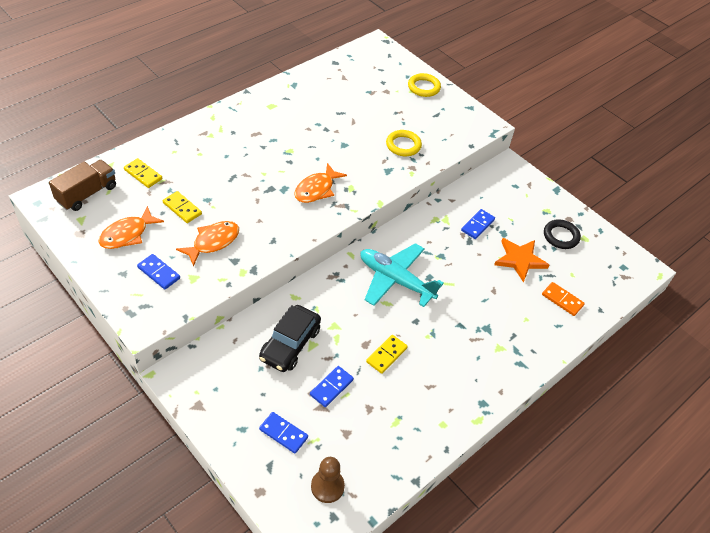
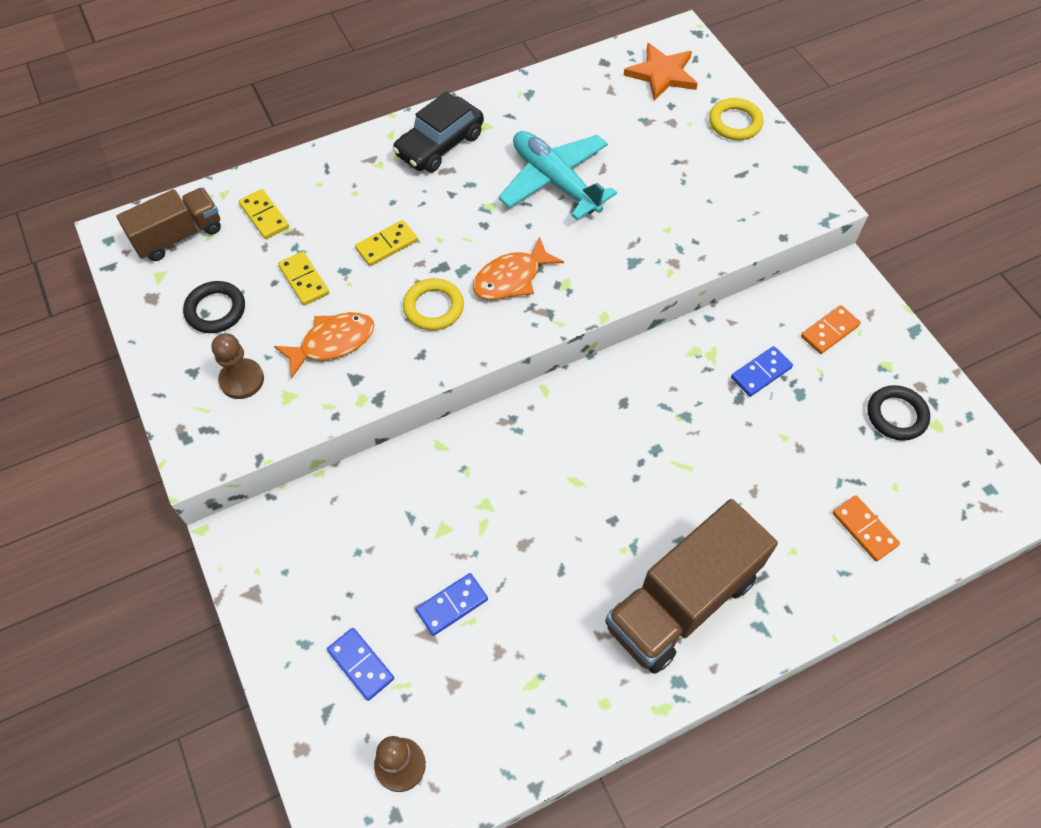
camera: 20 degrees right, 10 degrees up
orange fish [99,206,164,249] -> black ring [183,281,245,333]
blue domino [137,254,180,289] -> brown pawn [212,333,264,399]
black car [259,305,321,372] -> black car moved to [393,91,484,173]
turquoise plane [360,243,444,307] -> turquoise plane moved to [498,131,617,220]
yellow domino [366,335,408,374] -> yellow domino moved to [355,220,418,266]
yellow ring [386,130,422,156] -> yellow ring moved to [403,278,464,330]
orange star [494,238,549,283] -> orange star moved to [623,43,698,101]
none -> brown truck [605,499,778,674]
none -> orange domino [801,305,861,354]

